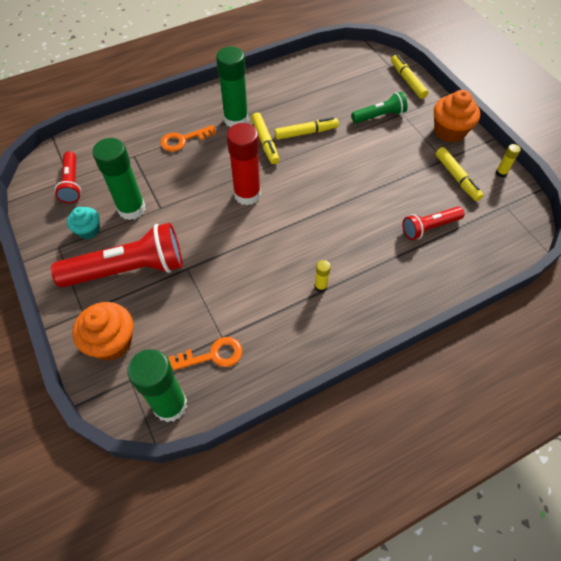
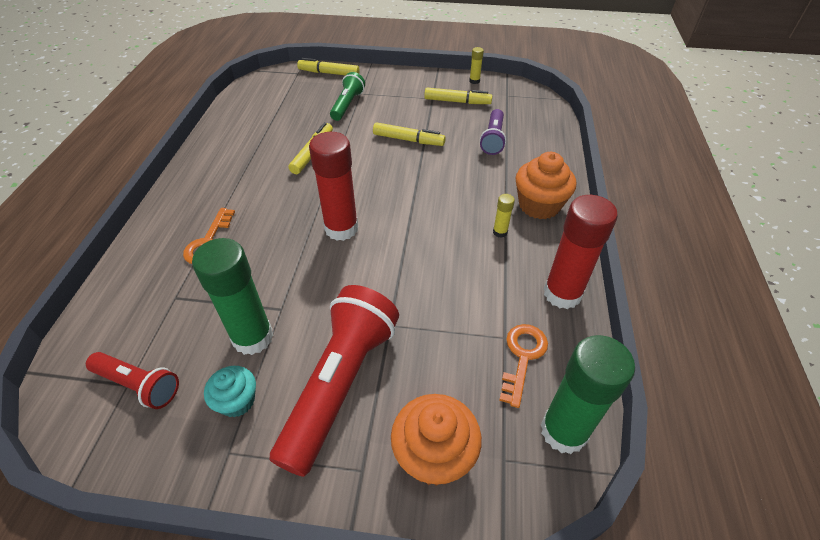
camera: 55 degrees left, 10 degrees down
green glue stick [216,46,249,127] -> none
yellow marker [251,112,279,164] -> yellow marker moved to [373,122,446,146]
red flashlight [402,206,465,240] -> purple flashlight [480,109,506,155]
orange cupcake [434,90,480,143] -> orange cupcake moved to [515,152,576,219]
none -> red glue stick [544,195,618,309]

